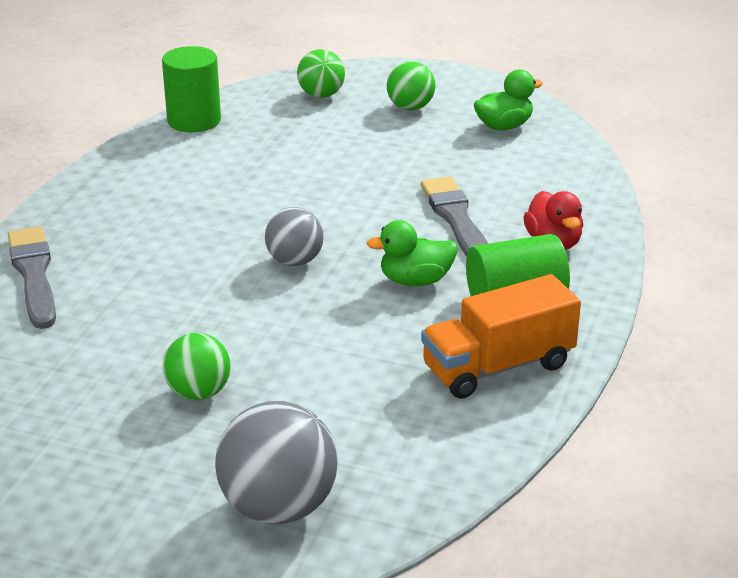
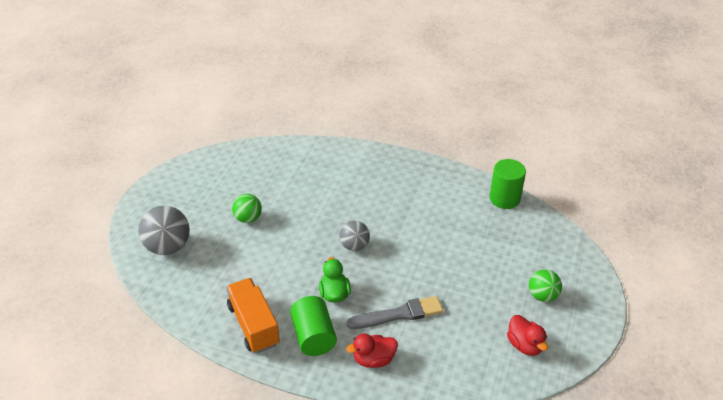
camera: 90 degrees right, 10 degrees up
grey brush [8,226,56,329] -> none
green ball [297,49,345,98] -> none
green duck [474,69,543,131] -> red duck [507,315,548,356]

